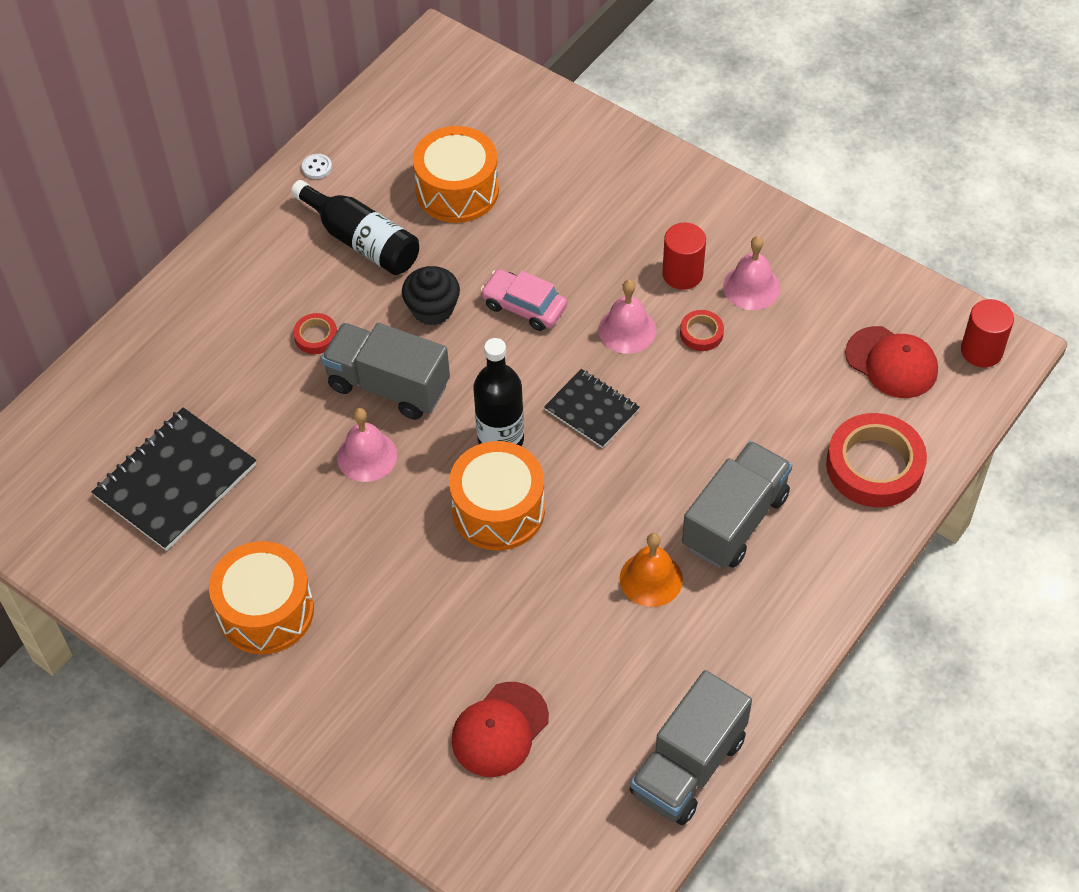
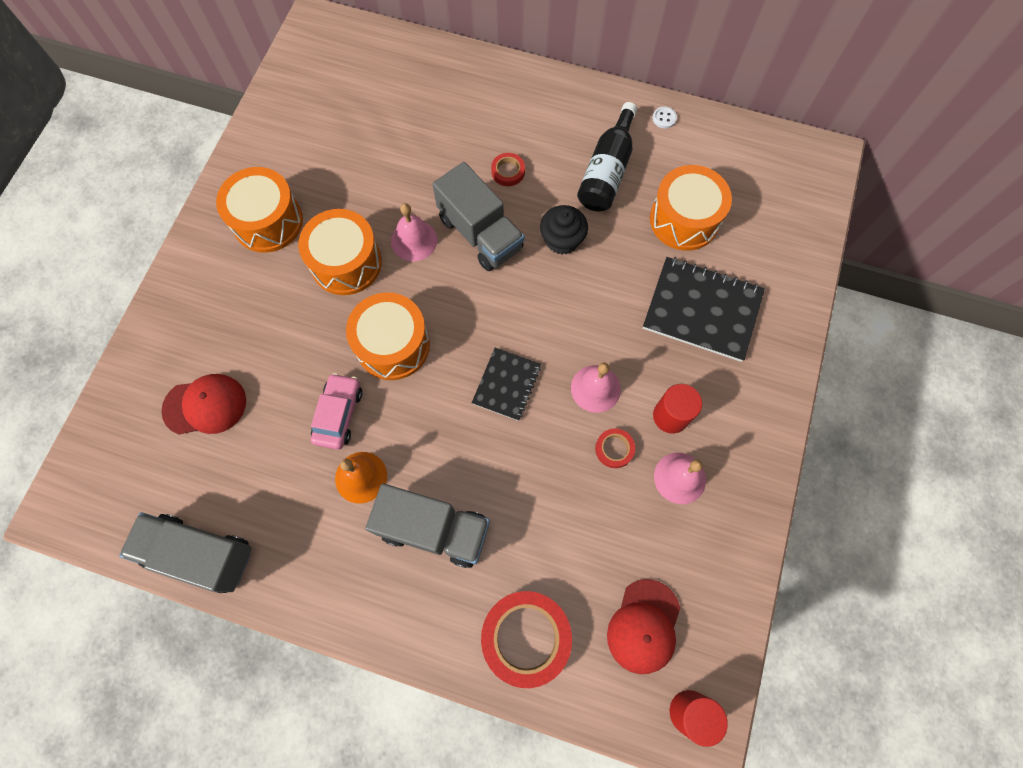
camera: 70 degrees right, 15 degrees up
black notebook [92,408,256,551] -> black notebook moved to [643,257,765,362]
grey truck [321,323,450,420] -> grey truck turned 135 degrees clockwise [432,162,524,271]
red cap [452,682,549,777] -> red cap turned 150 degrees clockwise [161,374,246,435]
black bottle [473,338,524,446] -> none
pink car [480,269,567,331] -> pink car moved to [311,373,362,450]
none -> orange drum [298,209,382,295]

